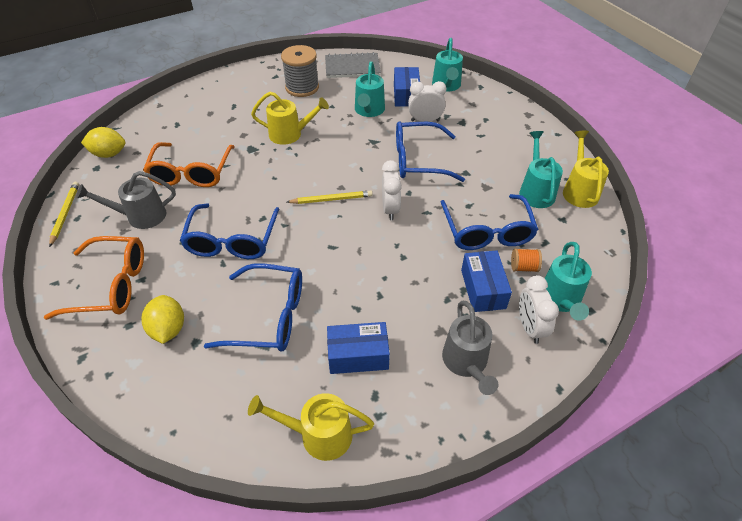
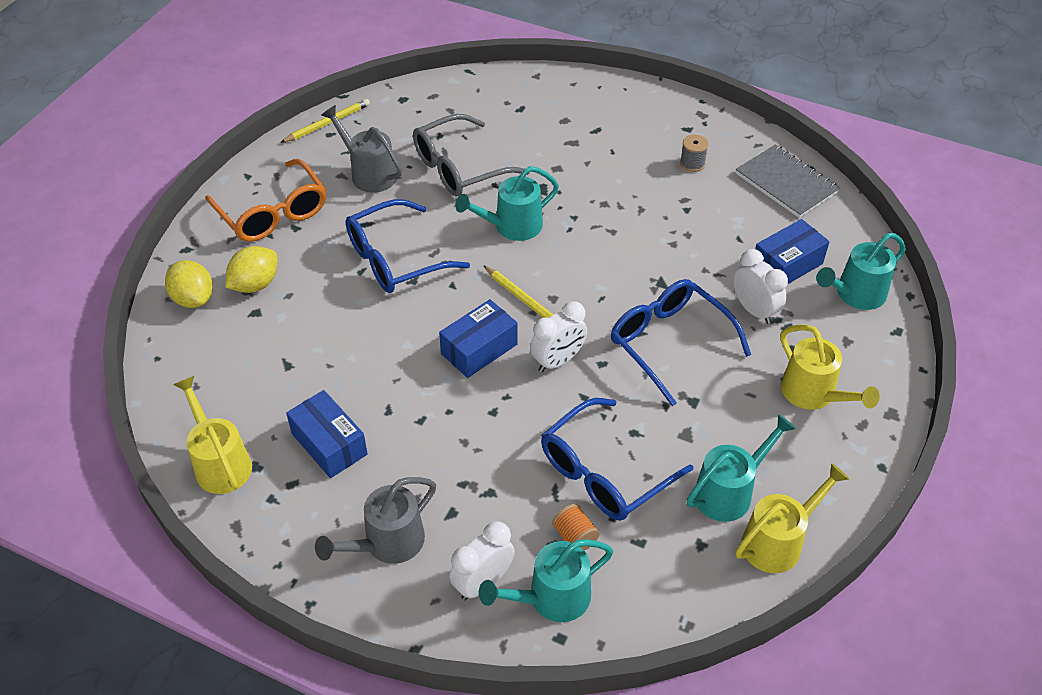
camera: 55 degrees right, 0 degrees up
yellow lemon [81,127,125,158] -> yellow lemon moved to [165,260,213,308]
orange glasses [143,142,235,187] -> grey glasses [413,114,530,196]
blue glasses [204,264,302,351] -> none
yellow watering can [251,92,329,145] -> yellow watering can moved to [780,324,880,410]
grey spool [281,45,319,97] -> grey spool [680,134,709,172], size x0.50
turquoise watering can [355,61,385,117] -> turquoise watering can moved to [455,166,559,241]
blue box [461,250,512,312] -> blue box moved to [439,299,517,378]

